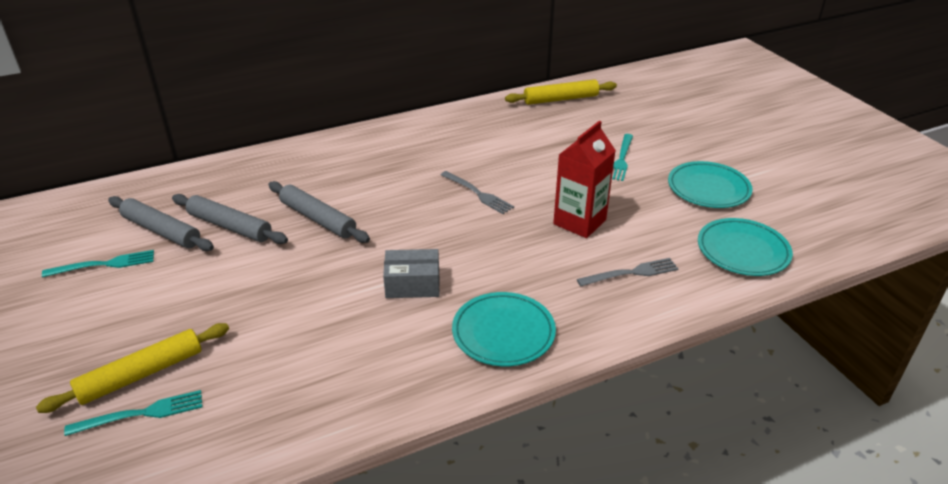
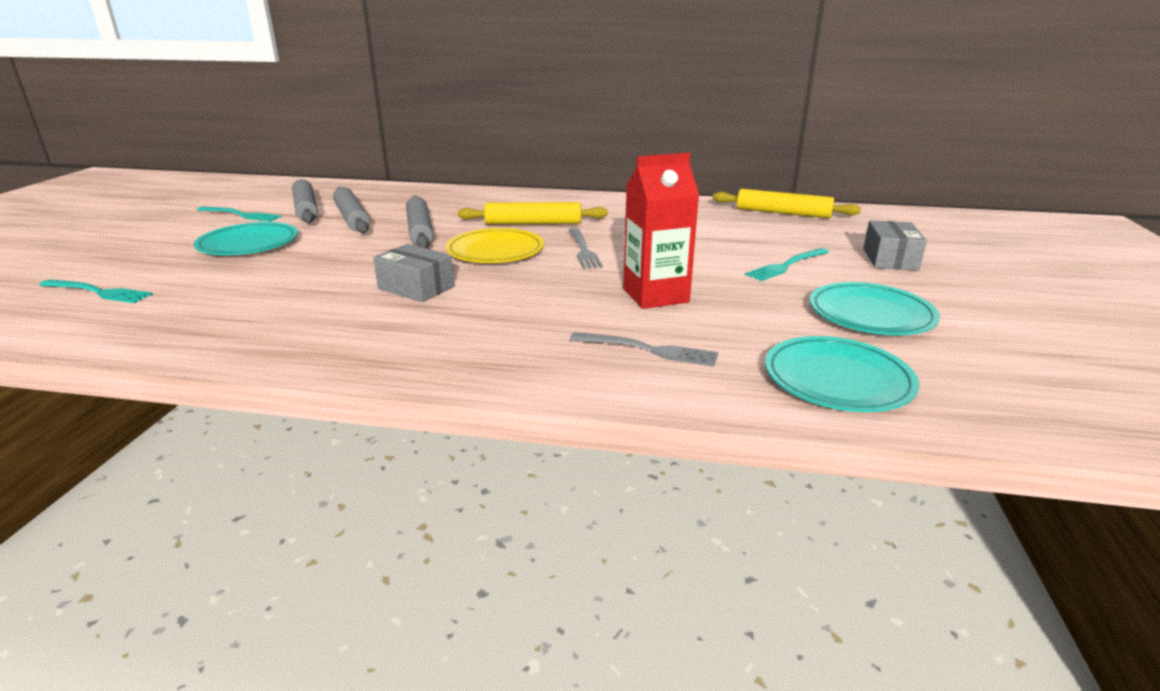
camera: 35 degrees right, 10 degrees down
yellow rolling pin [36,323,229,413] -> yellow rolling pin moved to [458,202,608,224]
turquoise plate [452,292,556,366] -> turquoise plate moved to [194,222,298,255]
none -> yellow plate [445,228,544,263]
none -> grey box [863,220,927,271]

